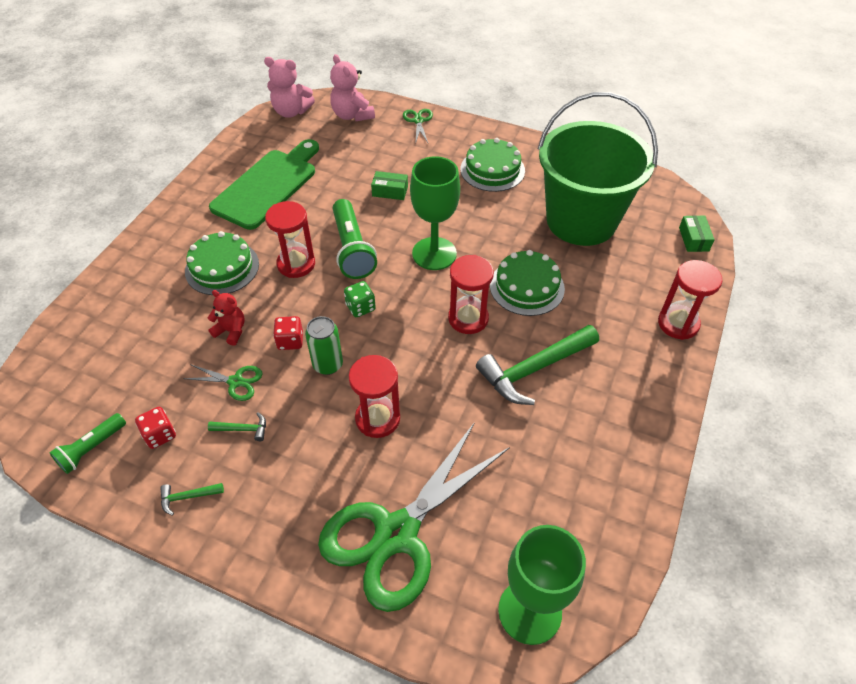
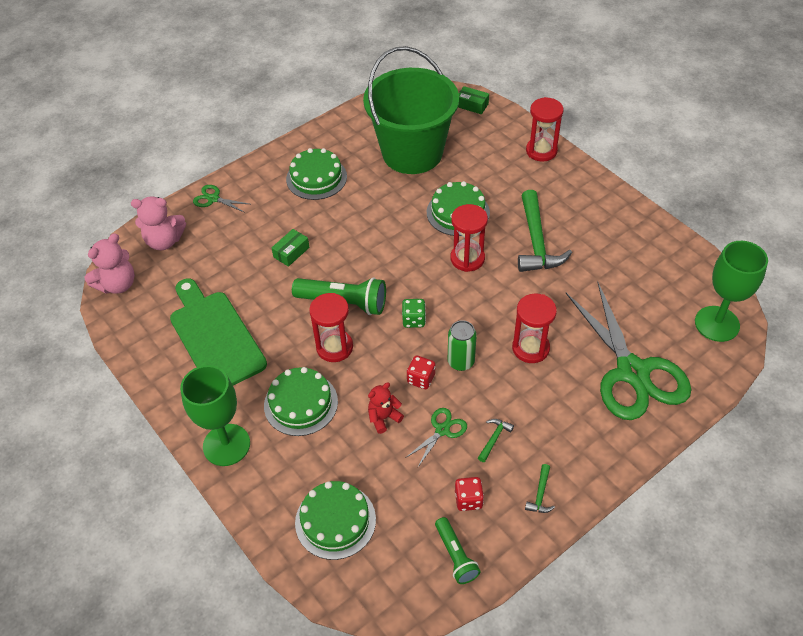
camera: 60 degrees left, 0 degrees up
green goblet [410,156,460,270] -> green goblet moved to [180,365,250,466]
none -> green cake [295,481,376,560]

